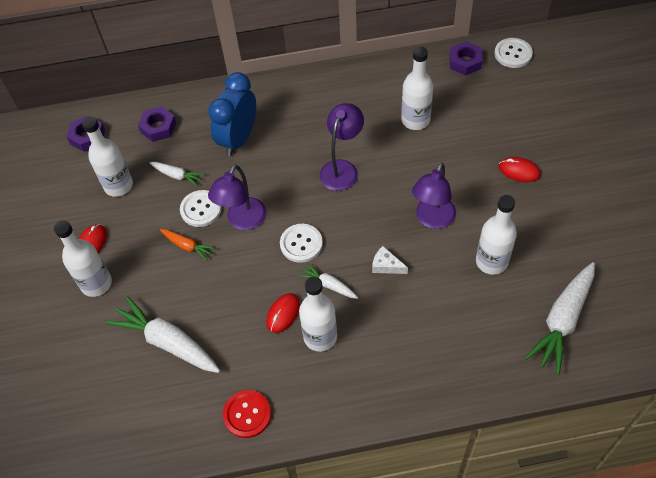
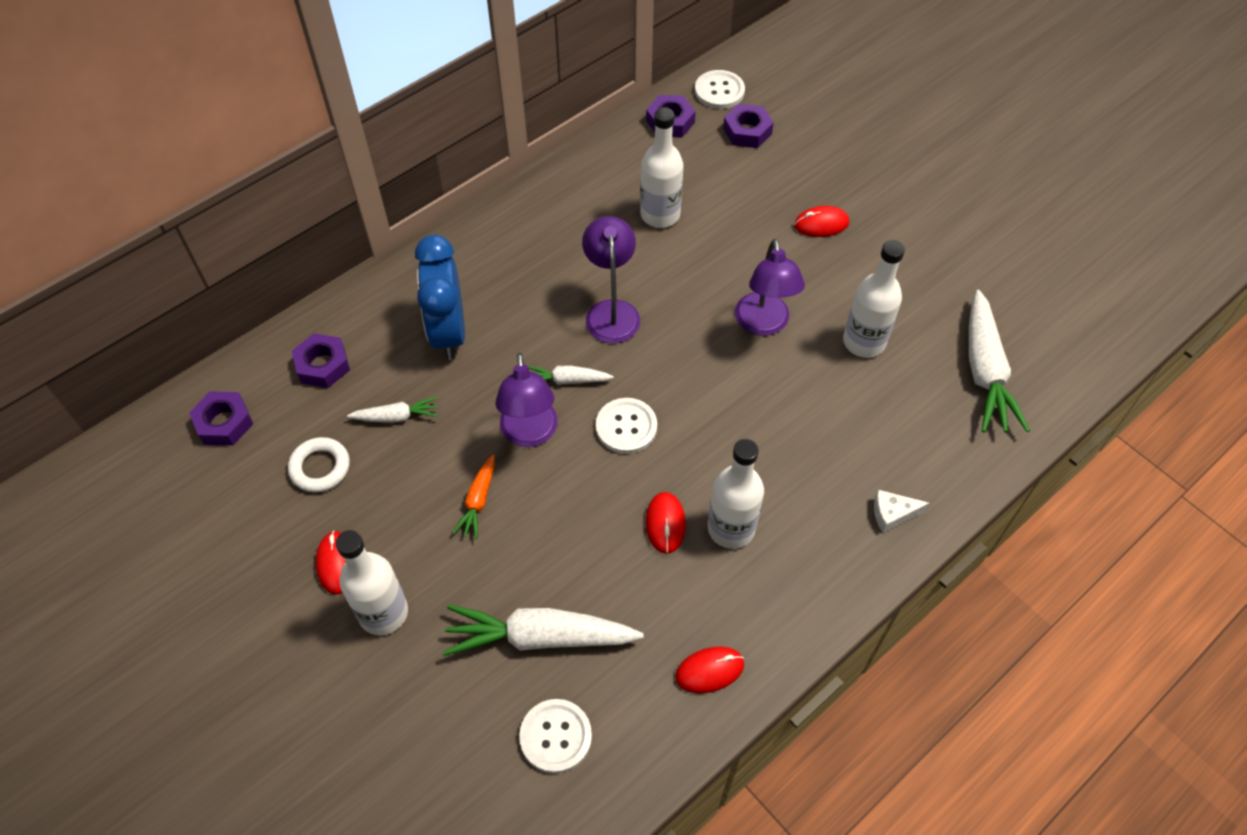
camera: 35 degrees left, 0 degrees up
white bottle [82,116,133,197] -> white ring [288,437,350,493]
orange carrot [160,229,216,261] -> orange carrot turned 105 degrees clockwise [452,455,495,539]
white button [180,190,222,227] -> white button moved to [519,699,592,774]
red button [223,390,271,438] -> red mouse [675,647,744,693]
white carrot [298,263,358,299] -> white carrot moved to [528,366,614,385]
white cheese [372,246,408,274] -> white cheese moved to [874,490,930,533]
none -> purple nut [723,104,774,148]

